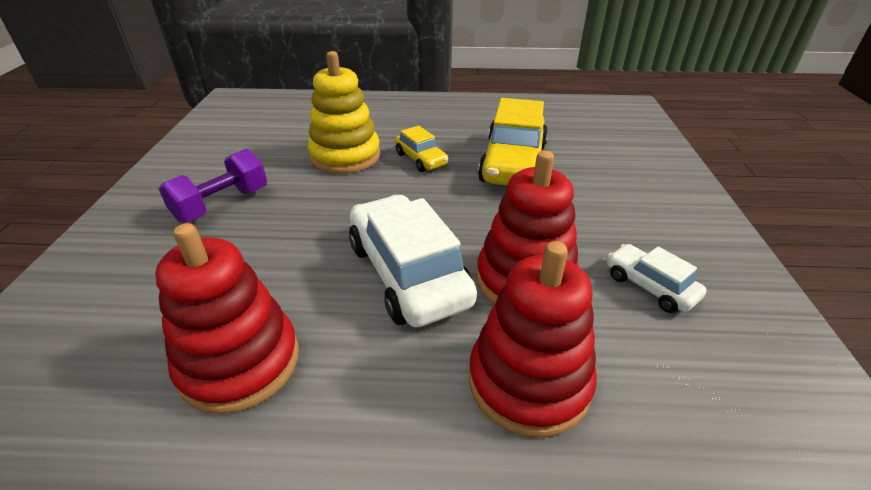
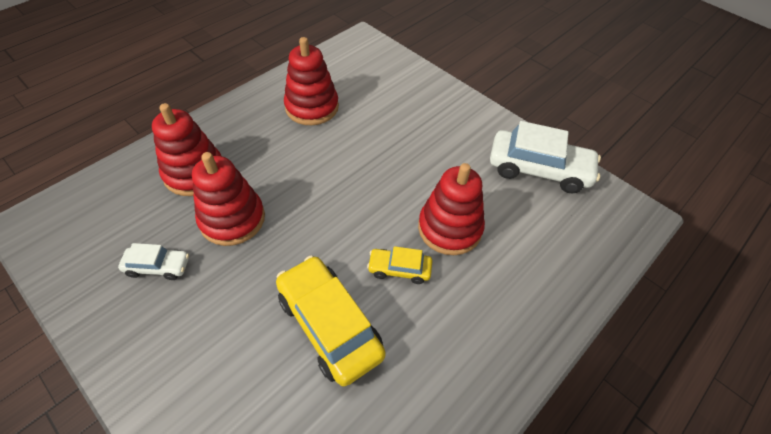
camera: 130 degrees right, 15 degrees up
purple dumbbell [159,149,267,223] -> none
yellow stacking toy [308,51,380,174] -> red stacking toy [418,163,485,255]
white car [349,195,477,327] -> white car moved to [490,121,601,194]

